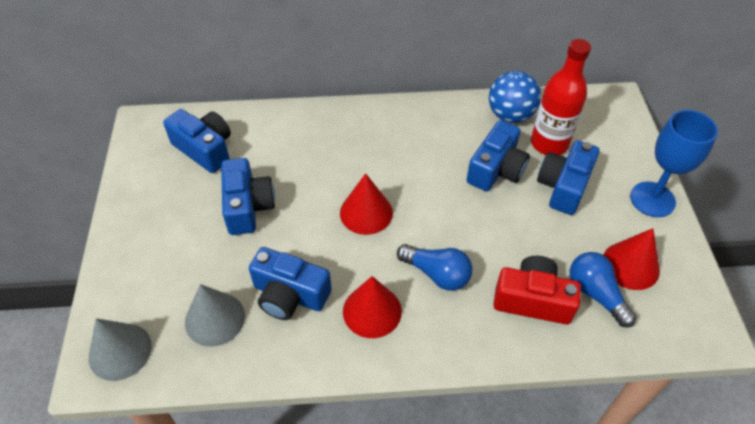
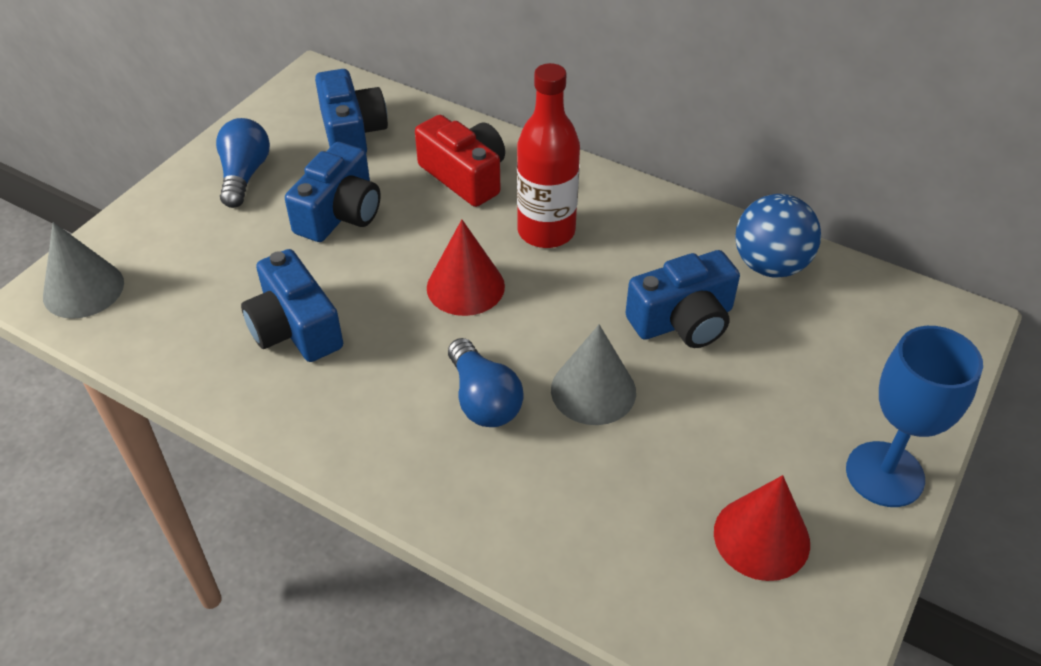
camera: 35 degrees right, 5 degrees down
grey cone [185,284,245,347] -> grey cone moved to [551,325,636,425]
red cone [343,276,402,338] -> none
red camera [493,256,581,324] -> red camera moved to [415,115,505,207]
red bottle [531,39,591,155] -> red bottle moved to [517,63,580,248]
blue camera [537,140,600,215] -> none
blue light bulb [570,252,636,327] -> blue light bulb moved to [216,118,270,208]

